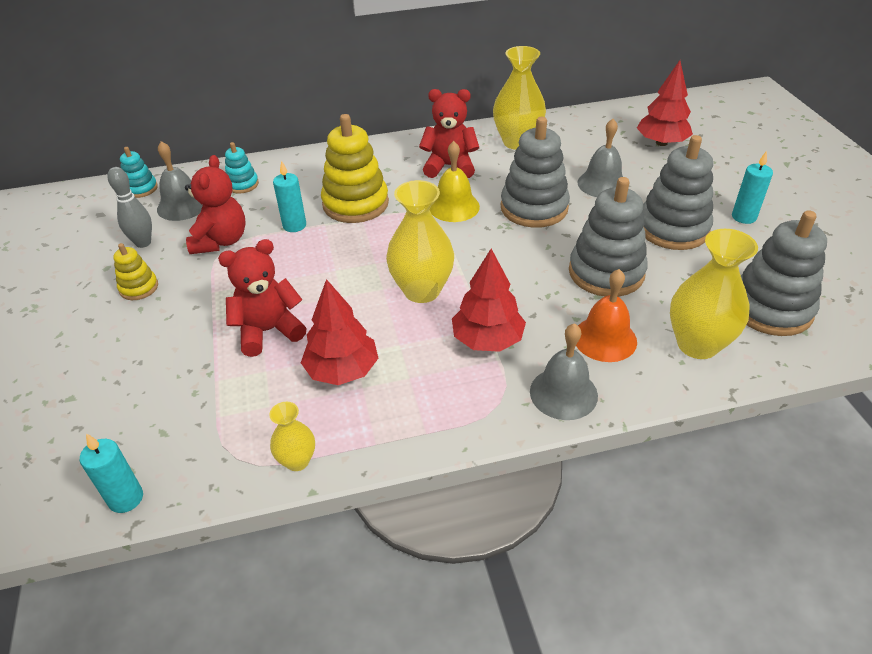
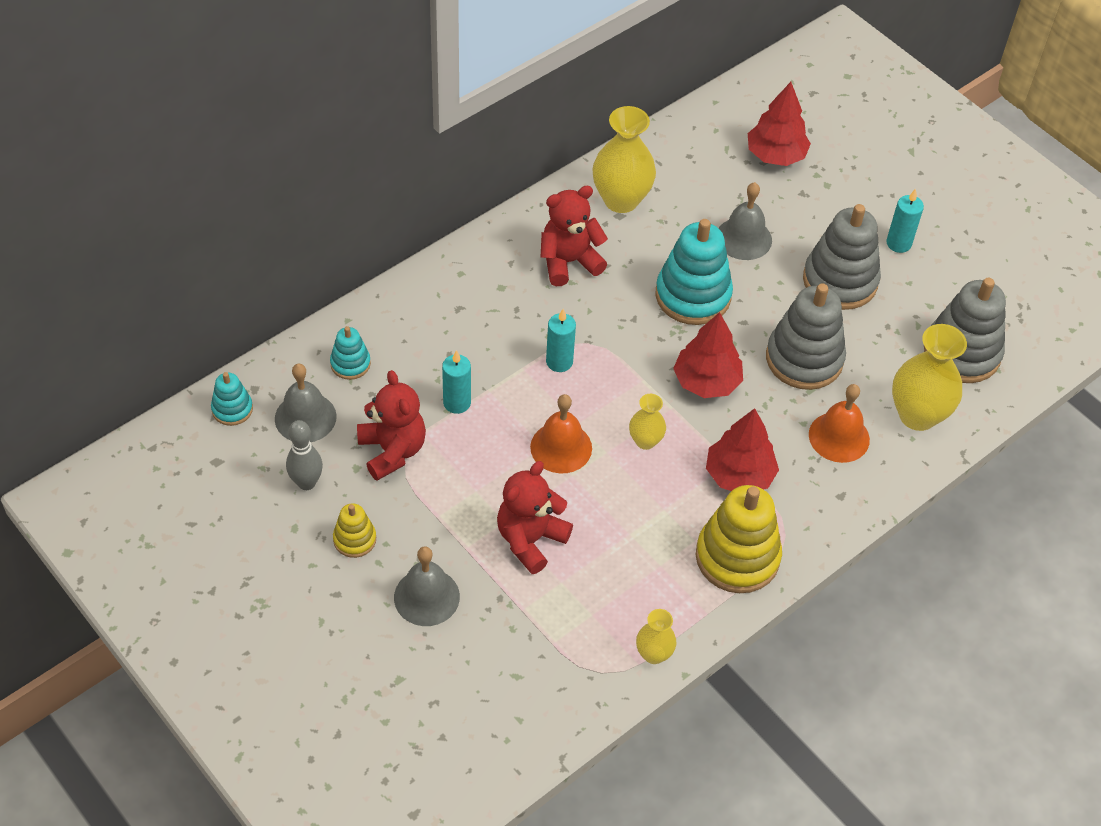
camera: 30 degrees left, 10 degrees up
turquoise candle [80,433,143,513] -> turquoise candle moved to [546,309,576,372]
red tree [301,279,378,385] -> red tree moved to [673,312,743,398]
yellow stacking toy [321,114,389,223] -> yellow stacking toy moved to [696,485,782,593]
yellow vase [386,180,454,303] -> yellow vase [629,394,666,450], size x0.53
yellow bell [430,141,480,222] -> none
grey stacking toy [501,117,570,228] -> turquoise stacking toy [655,219,733,325]
grey bell [530,323,598,420] -> grey bell moved to [394,546,460,626]
none -> orange bell [530,394,592,473]

